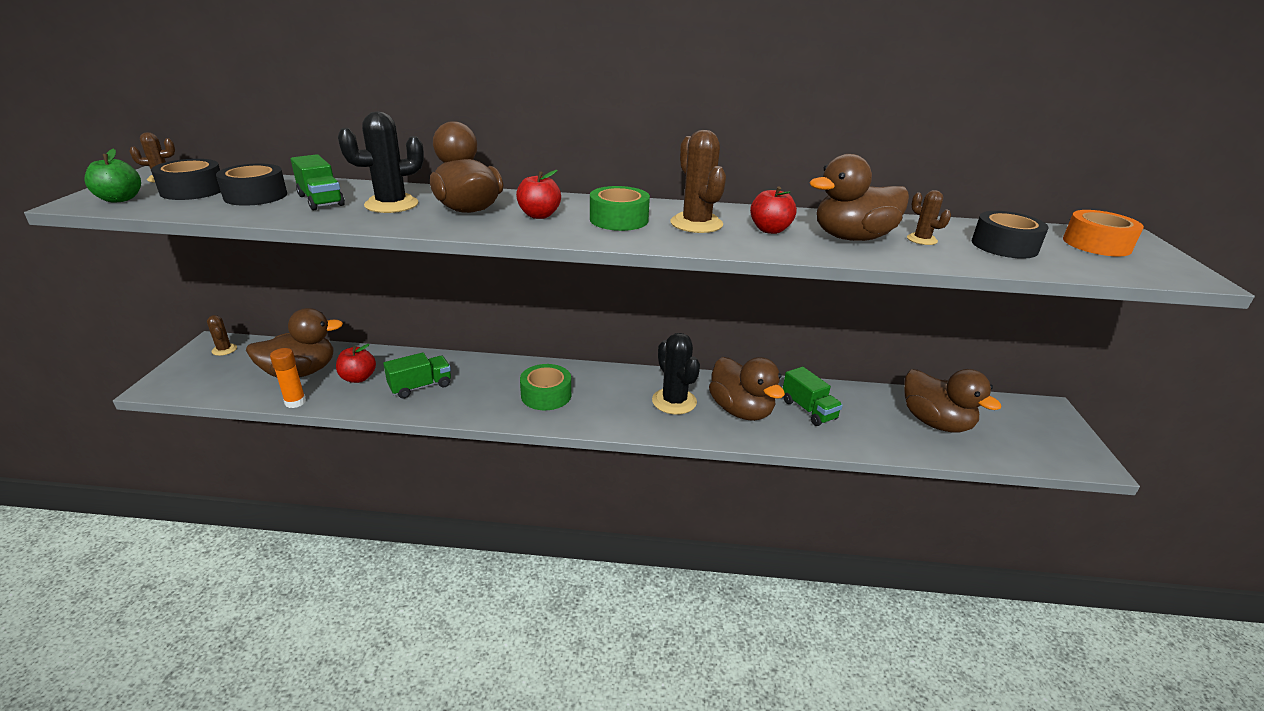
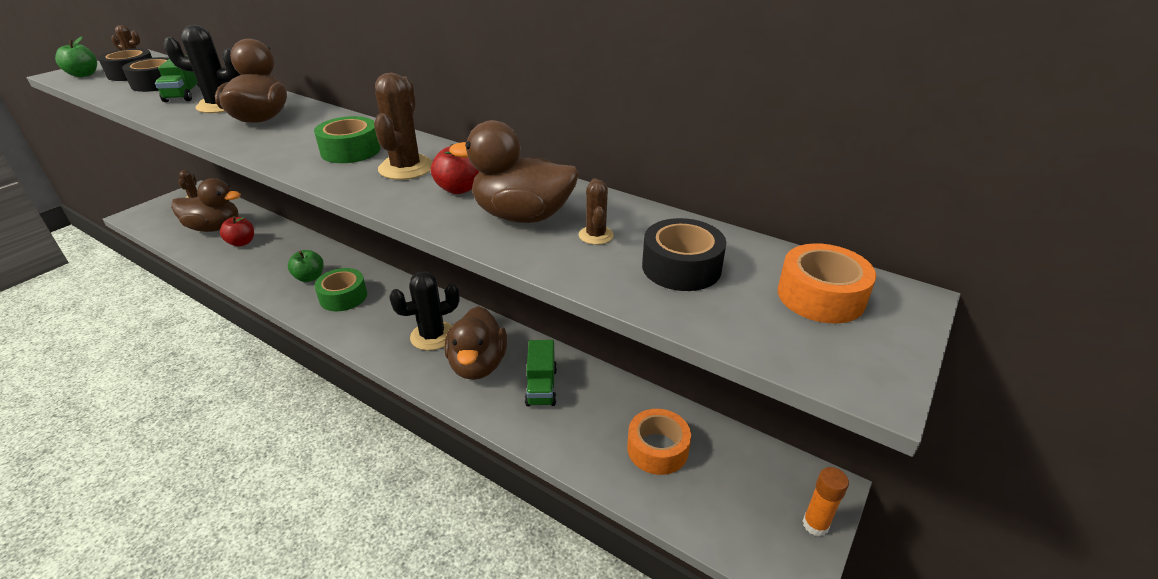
camera: 30 degrees right, 5 degrees up
orange glue stick [270,348,306,408] -> orange glue stick moved to [803,467,849,536]
green truck [383,352,451,399] -> none
red apple [516,170,561,219] -> none
black cactus [652,333,700,414] -> black cactus turned 60 degrees clockwise [389,271,460,351]
brown duck [904,369,1001,433] -> orange tape [627,409,691,475]
none -> green apple [288,250,324,282]

